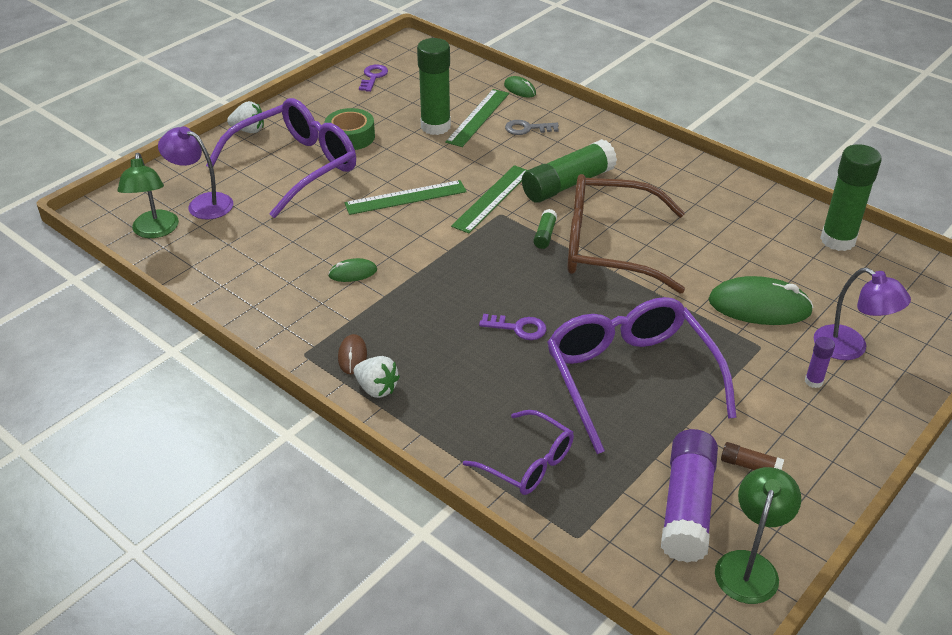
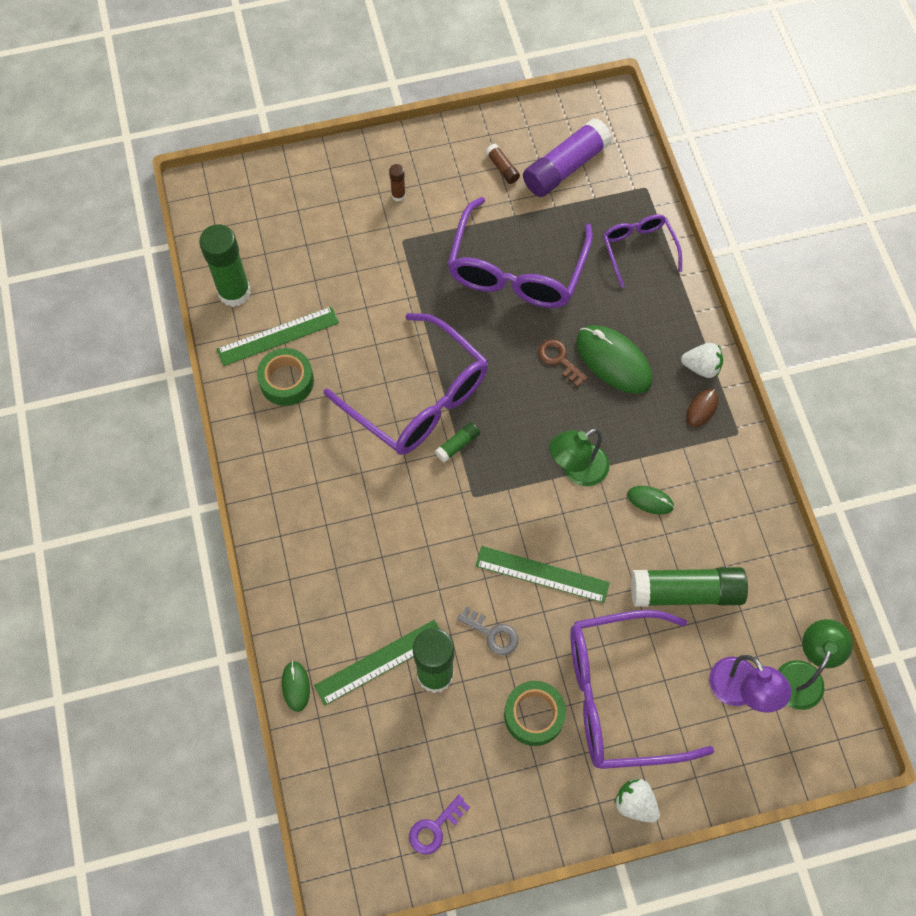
camera: 145 degrees left, 25 degrees up
white strawberry [354,356,400,398] -> white strawberry turned 120 degrees clockwise [681,343,723,378]
green ruler [451,165,527,233] -> green ruler moved to [217,306,339,366]
purple key [479,314,547,340] -> brown key [538,339,588,387]
grey key [505,120,559,135] -> grey key moved to [457,606,518,655]
green glue stick [522,139,617,203] -> green glue stick moved to [631,567,748,607]
brown glasses [567,174,685,294] -> purple glasses [324,313,488,455]
green mouse [708,276,814,325] -> green mouse moved to [576,325,653,394]
green lamp [715,467,801,604] -> green lamp moved to [549,428,609,486]
purple glue stick [805,337,835,388] -> brown glue stick [389,164,406,202]
purple lamp [814,268,911,360] -> none
none -> green tape [257,348,314,406]

